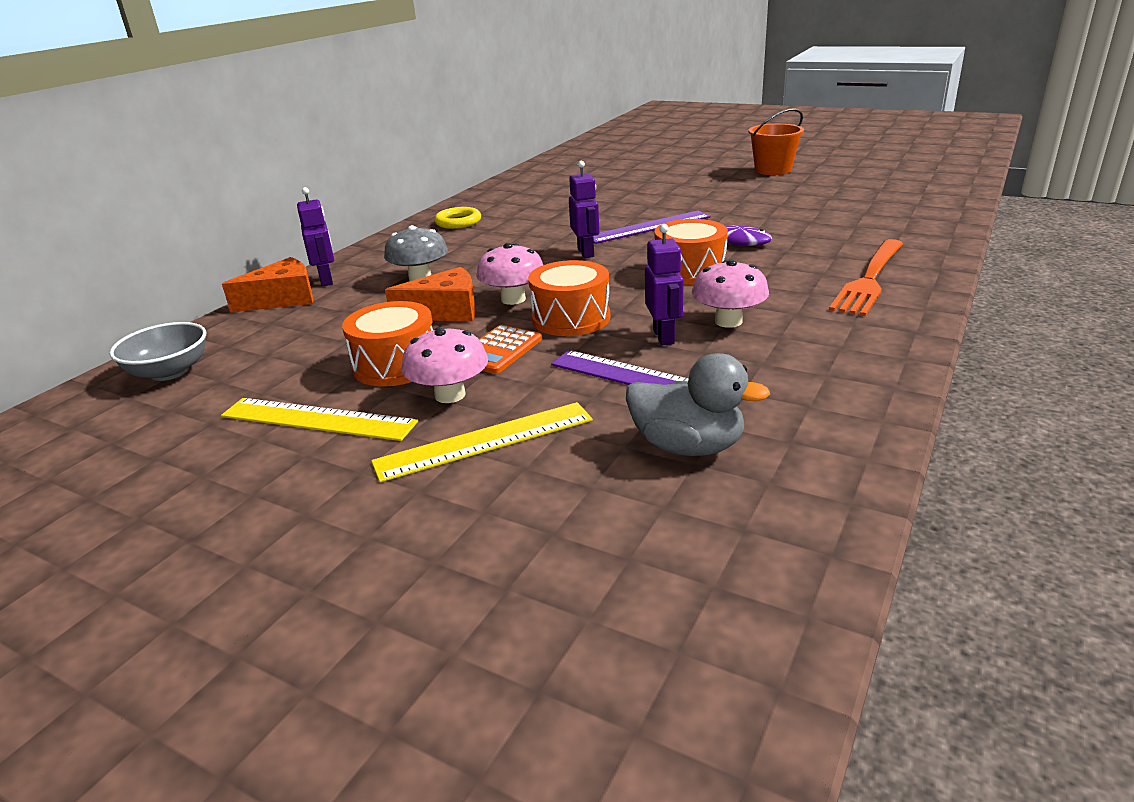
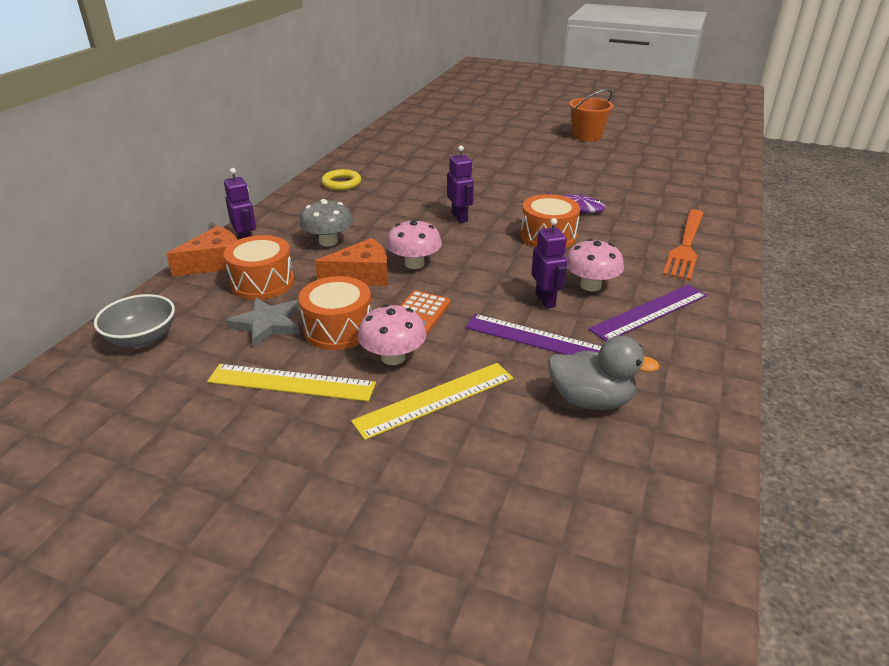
camera: 10 degrees left, 5 degrees up
orange drum [528,260,610,336] -> orange drum moved to [223,235,294,300]
purple ruler [593,210,710,244] -> purple ruler moved to [588,285,707,341]
none -> grey star [226,297,300,347]

